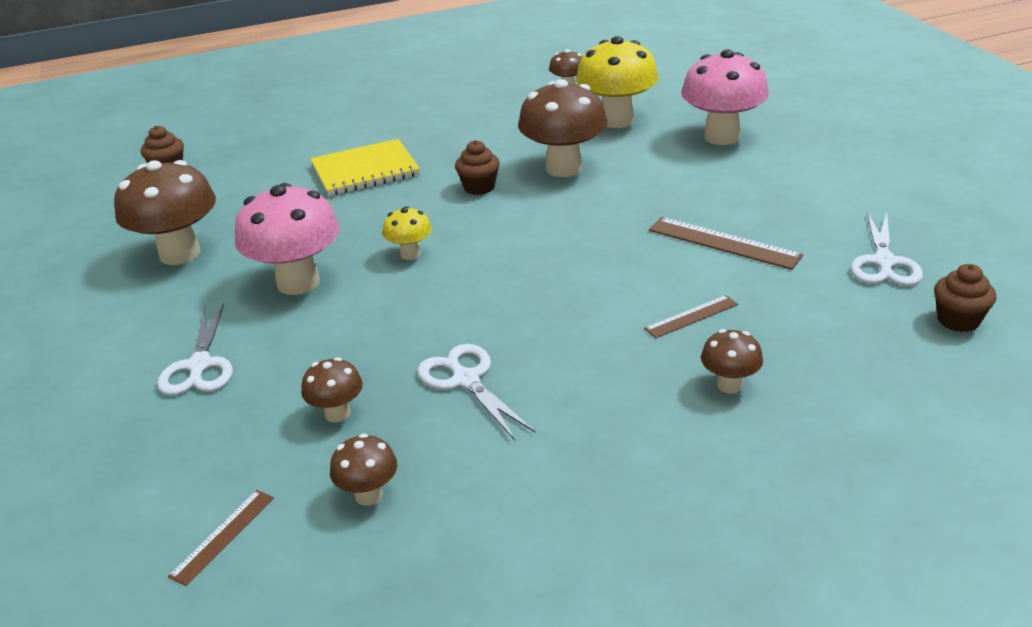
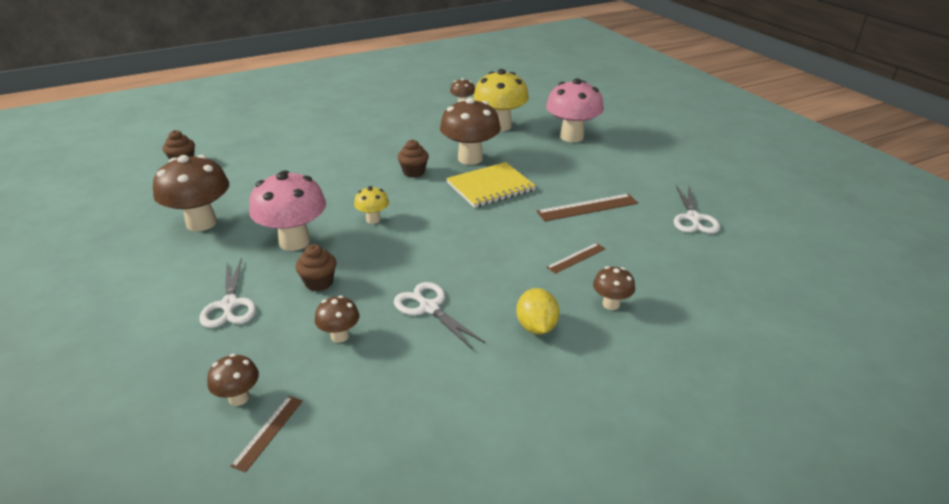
camera: 10 degrees left, 0 degrees up
yellow notebook [310,139,420,196] -> yellow notebook moved to [446,162,536,208]
brown mushroom [330,434,397,506] -> brown mushroom moved to [207,354,259,406]
brown ruler [649,217,803,270] -> brown ruler turned 45 degrees counterclockwise [536,194,638,222]
brown cupcake [934,264,996,332] -> brown cupcake moved to [295,244,336,291]
none -> yellow lemon [516,288,559,334]

